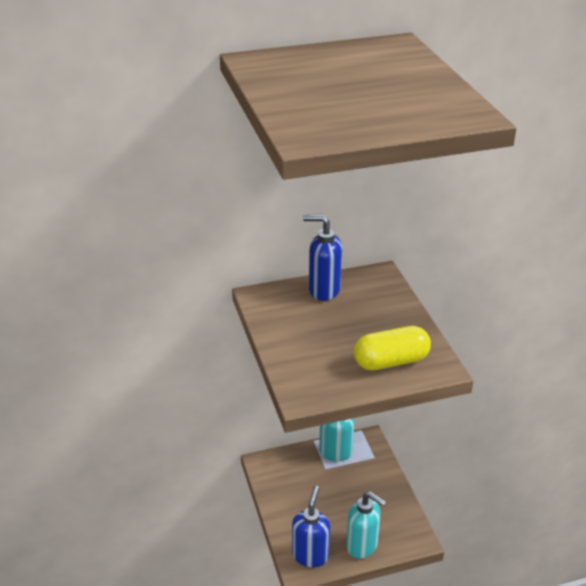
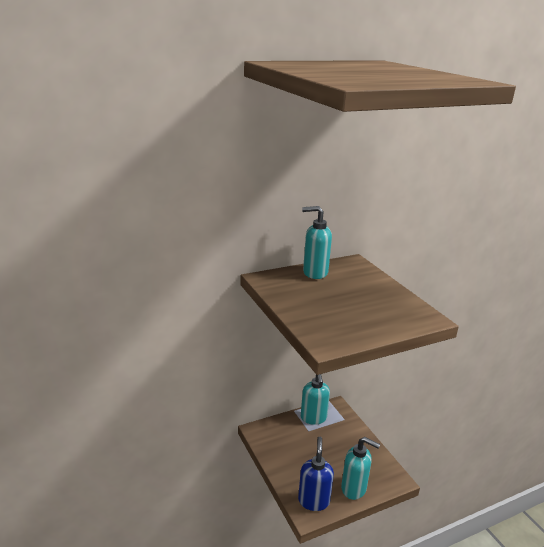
camera: 10 degrees left, 10 degrees down
blue soap dispenser [303,215,342,301] -> turquoise soap dispenser [302,206,332,279]
yellow capsule [354,326,431,371] -> none

